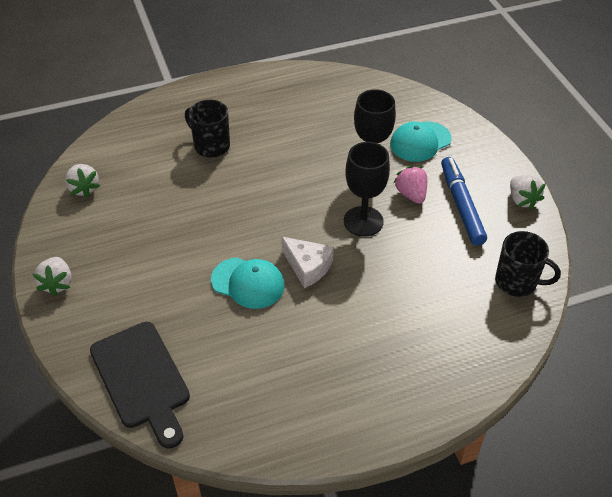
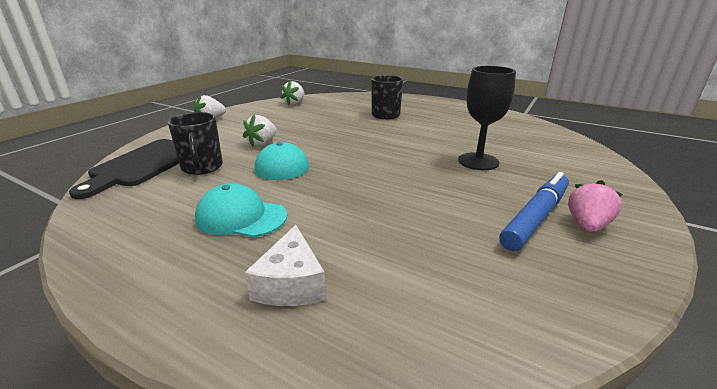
camera: 50 degrees right, 20 degrees down
white cheese [281,237,334,288] -> white cheese moved to [245,225,326,306]
black goblet [344,142,390,237] -> none
turquoise cap [390,121,452,162] -> turquoise cap moved to [195,183,287,238]
pink strawberry [394,166,427,204] -> pink strawberry moved to [568,180,623,232]
black mug [495,231,561,297] -> black mug moved to [168,112,223,175]
white strawberry [510,175,546,210] -> white strawberry moved to [243,114,277,147]

